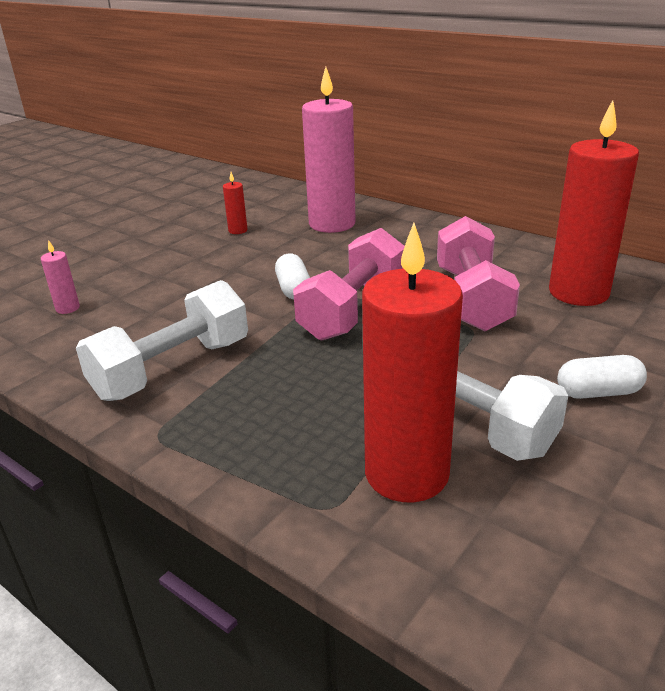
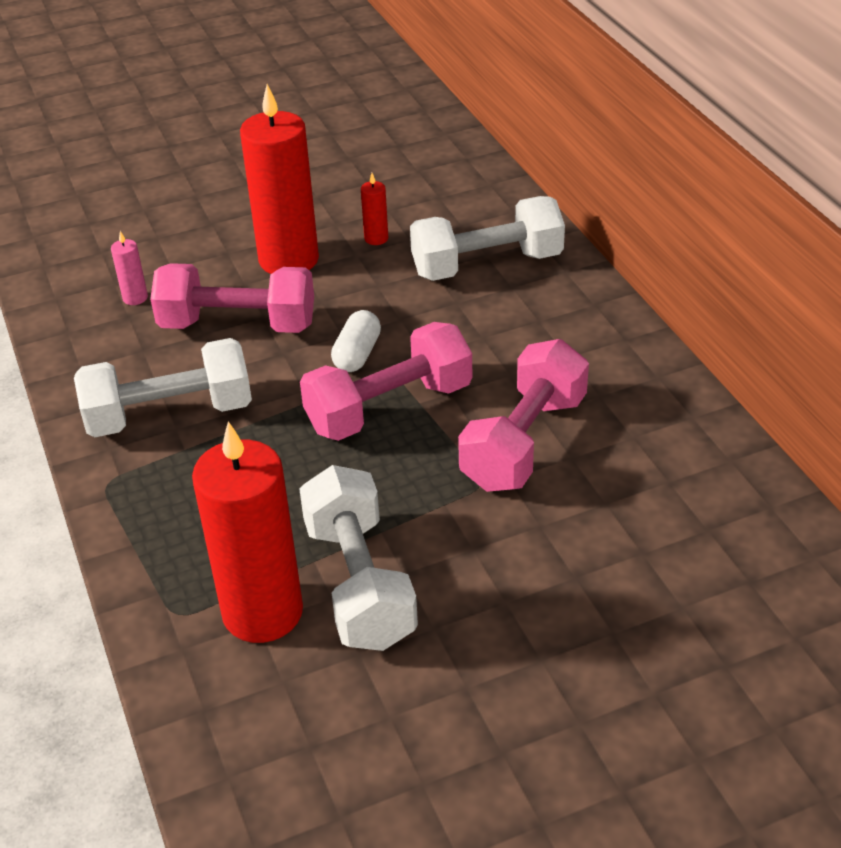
camera: 30 degrees right, 10 degrees up
pink candle [302,67,356,233] -> white dumbbell [410,196,565,281]
red candle [549,100,639,306] -> red candle moved to [240,84,319,274]
white capsule [557,355,647,399] -> none
none -> pink dumbbell [150,263,314,333]

